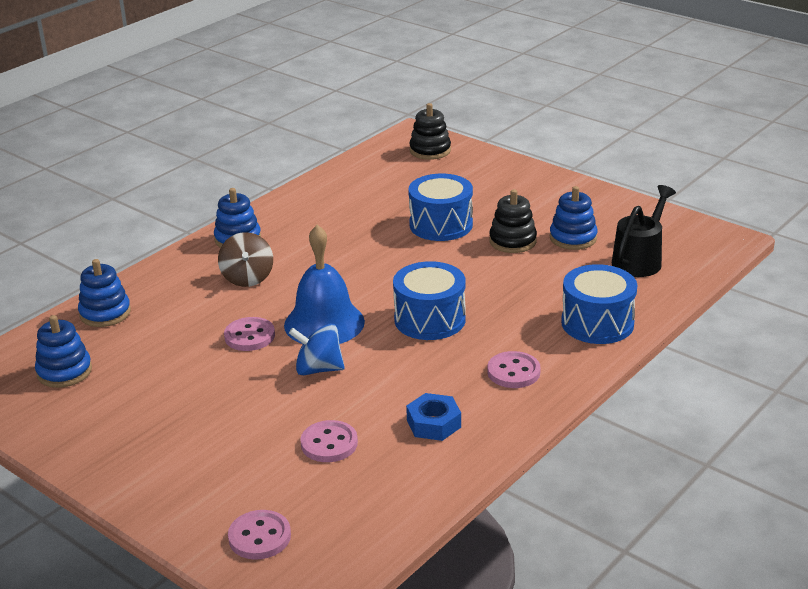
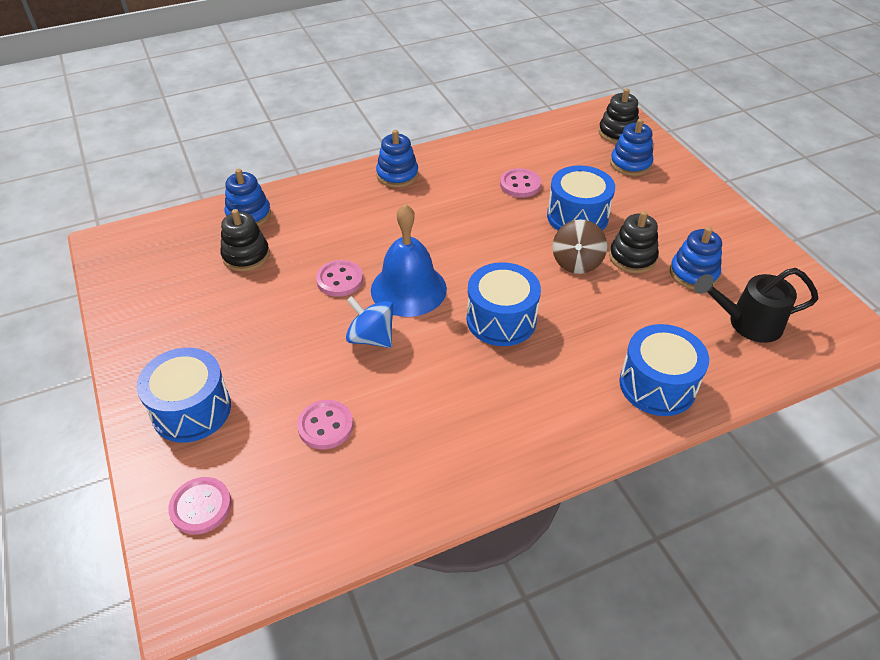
camera: 25 degrees right, 15 degrees up
blue stacking toy [35,315,92,388] -> blue stacking toy moved to [610,119,653,176]
brown spinning top [218,232,273,287] -> brown spinning top moved to [552,219,607,274]
blue nut [406,393,461,441] -> none
pink button [487,351,541,388] -> pink button moved to [500,168,541,198]
black watering can [612,185,676,277] -> black watering can turned 150 degrees counterclockwise [694,268,818,343]
none -> blue drum [137,348,231,443]
none -> black stacking toy [220,209,270,272]

